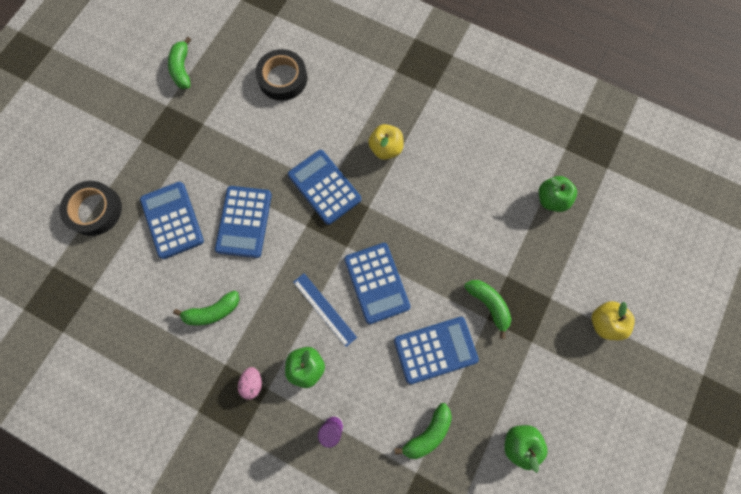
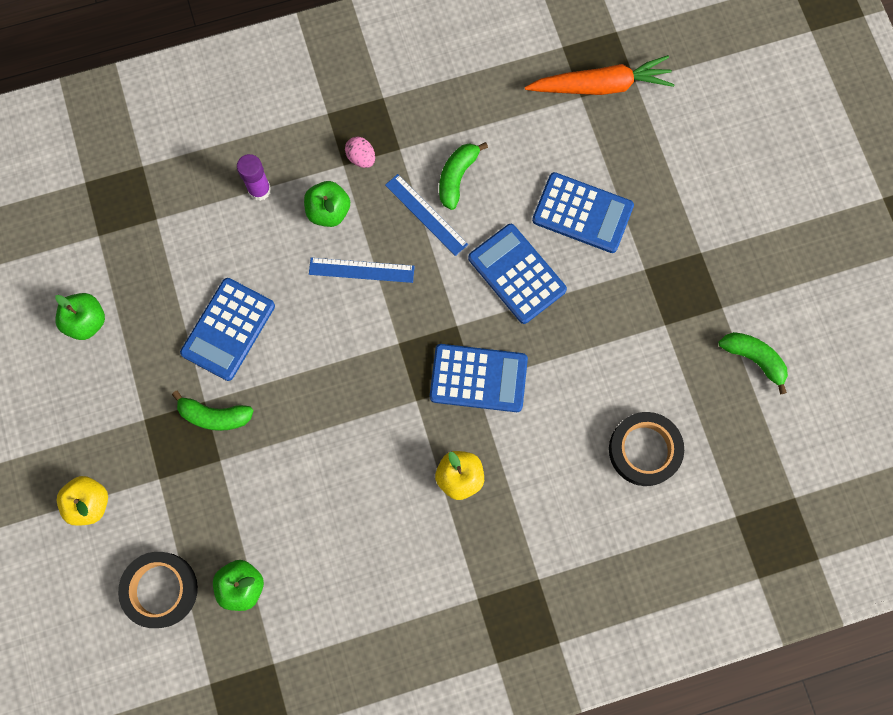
camera: 135 degrees right, 0 degrees up
black tape [60,181,122,236] -> black tape moved to [118,552,198,628]
blue calculator [344,243,411,324] -> none
green banana [395,403,452,459] -> none
none -> blue ruler [385,174,468,256]
none -> orange carrot [525,55,675,95]

